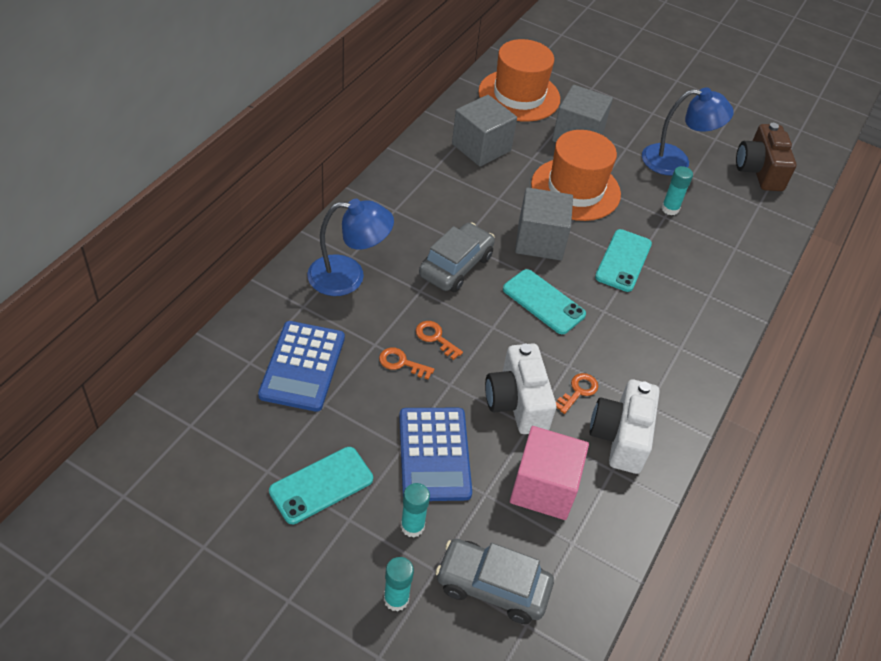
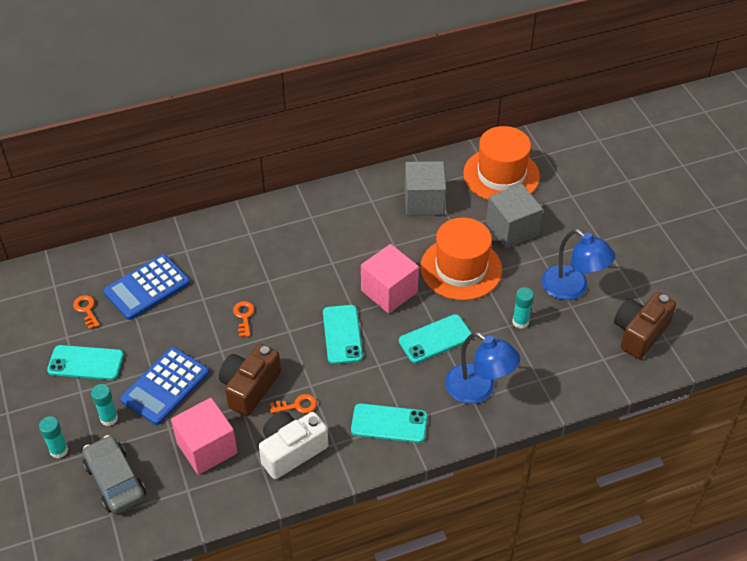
camera: 45 degrees right, 0 degrees up
blue lamp [307,199,394,296] -> blue lamp moved to [445,332,520,404]
orange key [379,347,434,380] -> orange key moved to [73,295,100,330]
grey car [419,223,495,292] -> none
white camera [485,343,556,434] -> brown camera [219,344,281,416]
grey cube [515,187,573,260] -> pink cube [361,244,419,313]
none -> turquoise phone [351,403,427,443]

